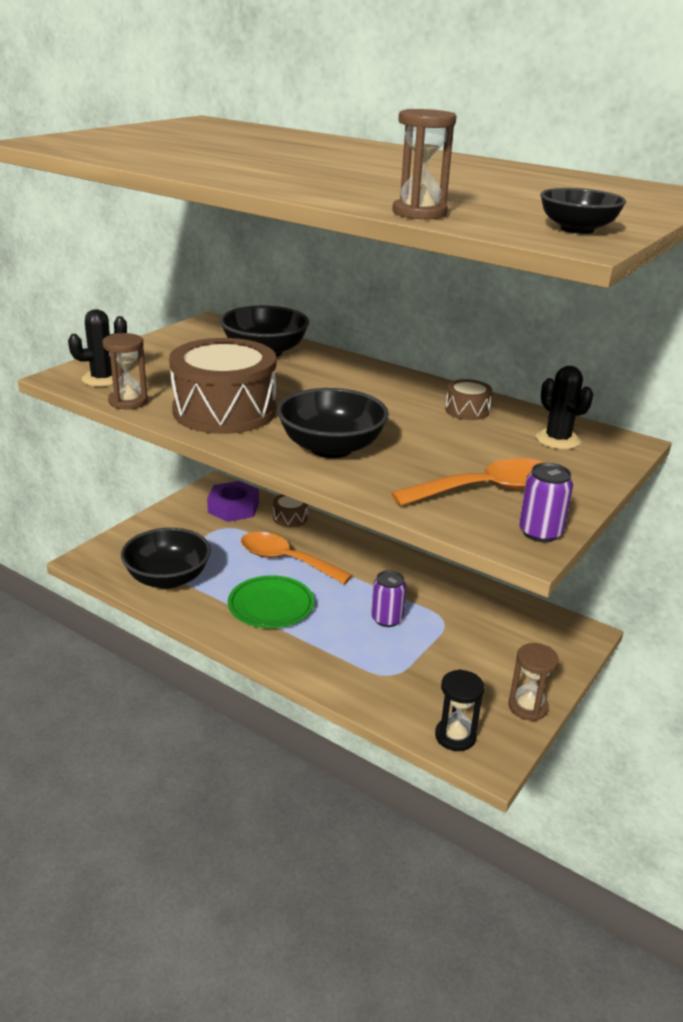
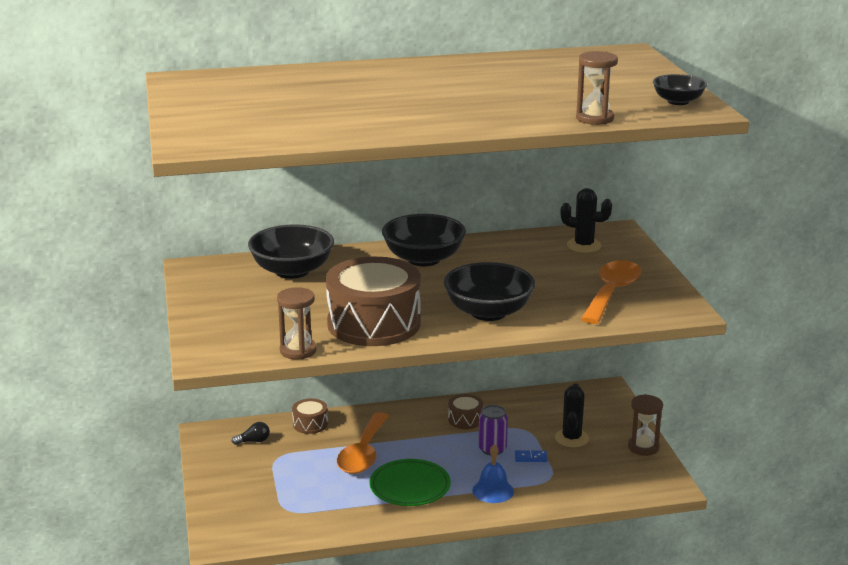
camera: 45 degrees left, 5 degrees down
black cactus [68,309,127,387] -> black cactus moved to [555,384,589,447]
black bowl [121,528,211,589] -> black bowl moved to [382,214,466,266]
purple nut [207,481,259,522] -> black light bulb [232,422,270,445]
orange spoon [241,532,352,584] -> orange spoon turned 60 degrees counterclockwise [337,412,389,474]
black hourglass [435,669,484,751] -> none
brown drum [445,379,492,420] -> brown drum moved to [448,394,483,429]
purple can [519,463,573,542] -> none
none -> blue bell [472,444,514,503]
none -> blue domino [515,450,548,462]

